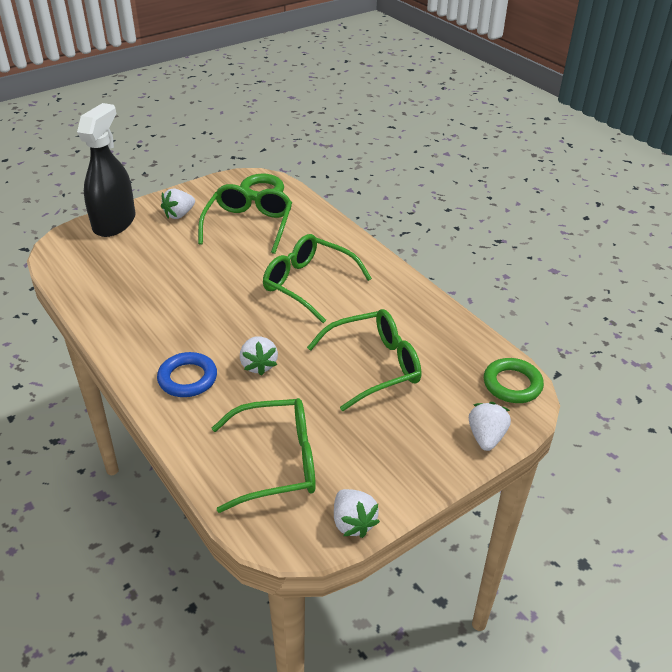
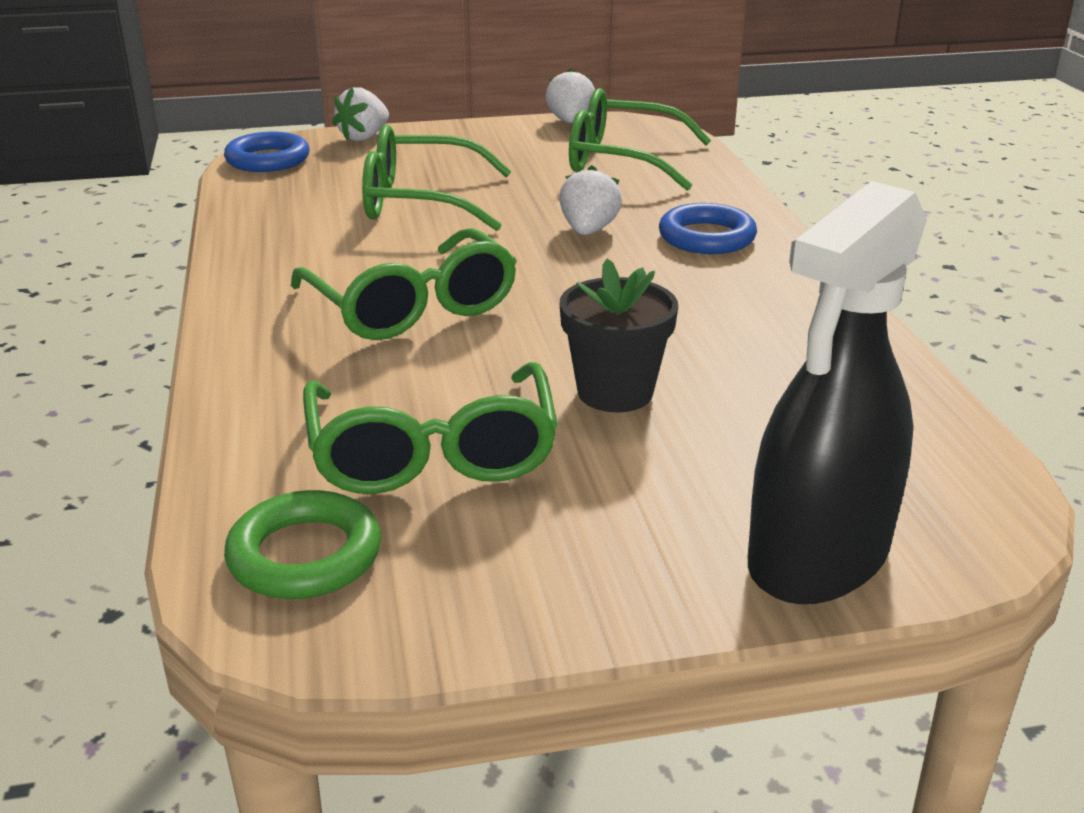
camera: 155 degrees left, 10 degrees down
white strawberry [161,188,195,219] -> none
green glasses [198,184,292,254] -> green glasses turned 45 degrees counterclockwise [303,362,558,494]
green ring [484,358,544,403] -> blue ring [224,132,309,172]
none -> black flower pot [560,259,678,412]

